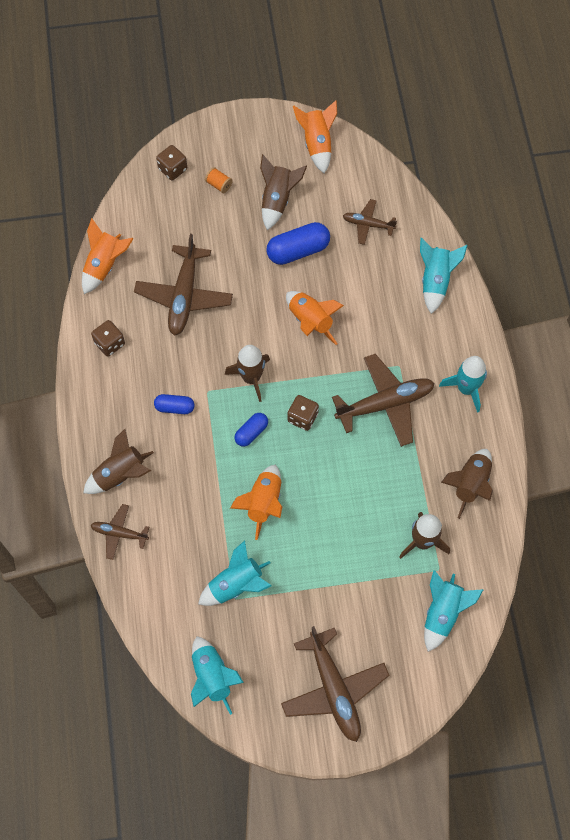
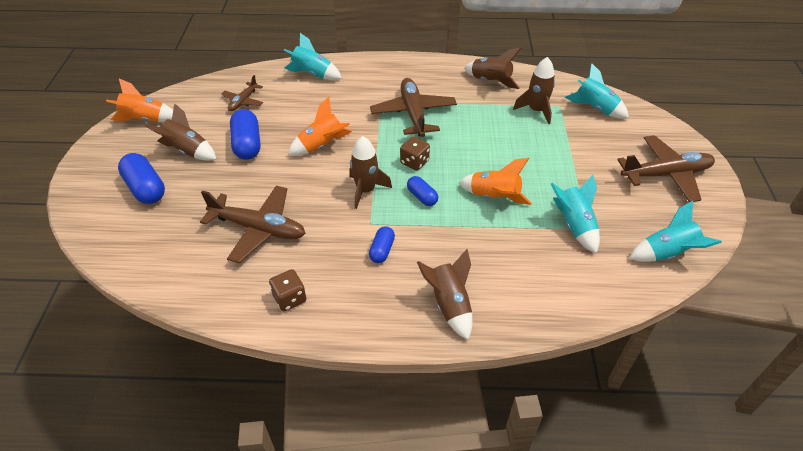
camera: 80 degrees left, 20 degrees down
orange rocket [82,218,134,294] -> none
brown plane [91,504,149,560] -> none
brown dice [156,145,187,180] -> none
orange spool [205,167,233,193] -> blue capsule [118,153,165,204]
turquoise rocket [439,356,487,413] -> none

